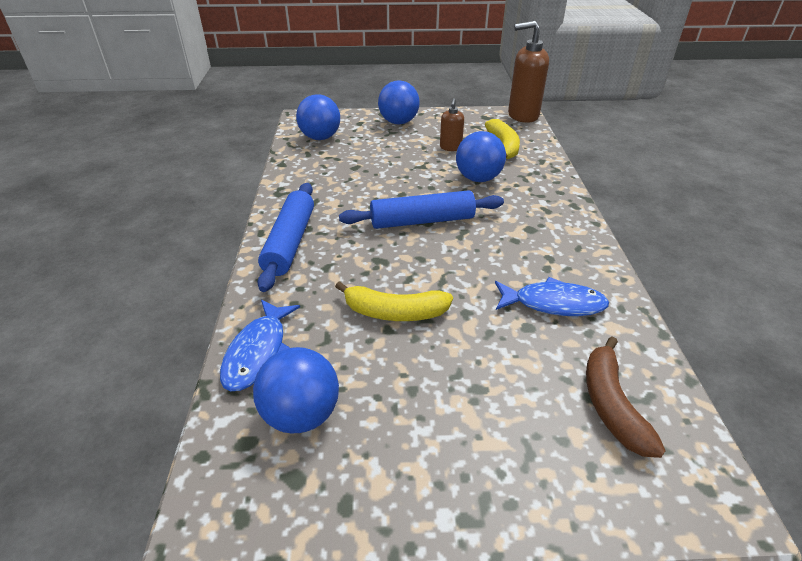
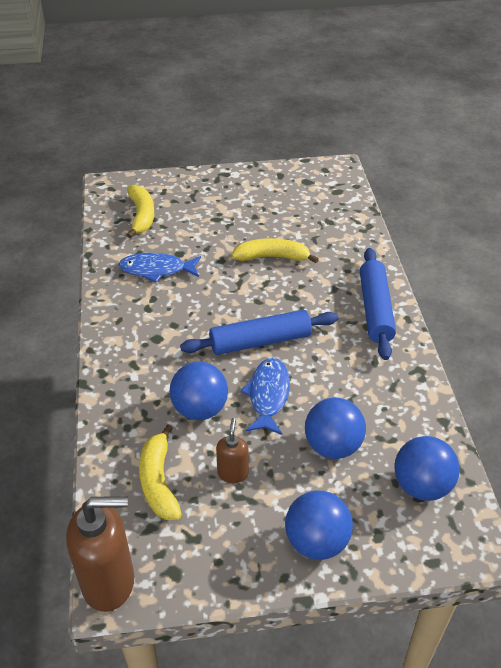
camera: 175 degrees right, 5 degrees up
blue fish [220,299,300,391] -> blue fish moved to [241,358,290,435]
blue ball [253,347,339,433] -> blue ball moved to [305,398,366,459]
brown banana [586,337,666,458] -> yellow banana [127,185,154,238]

